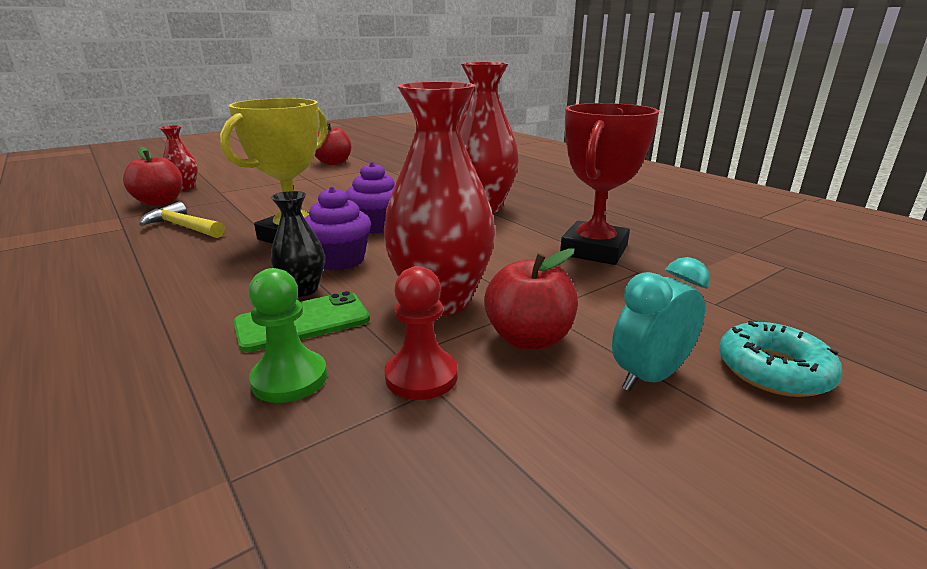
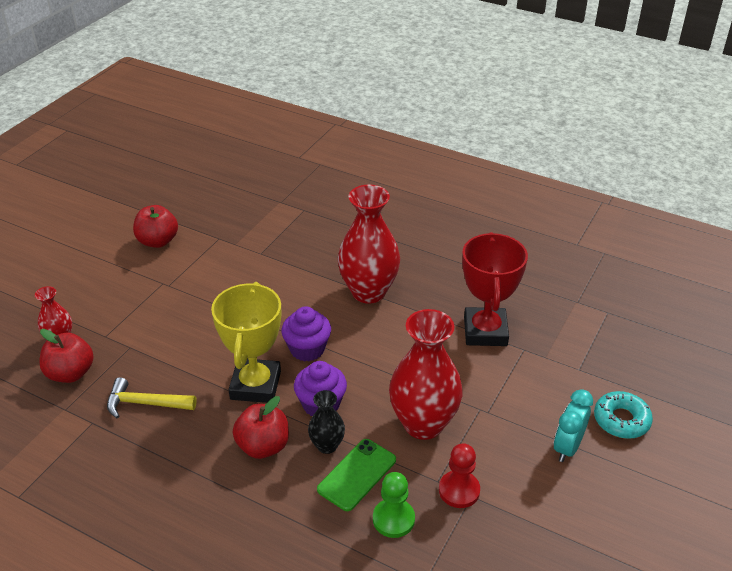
camera: 25 degrees left, 15 degrees up
red apple [484,249,578,349] -> red apple moved to [232,396,289,459]

